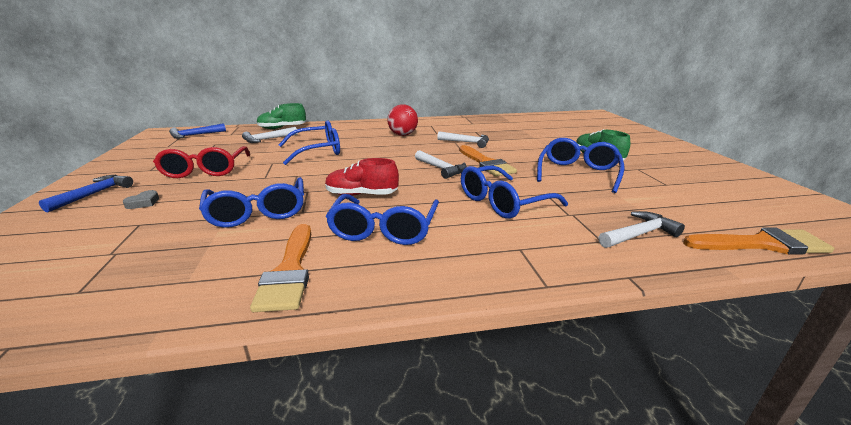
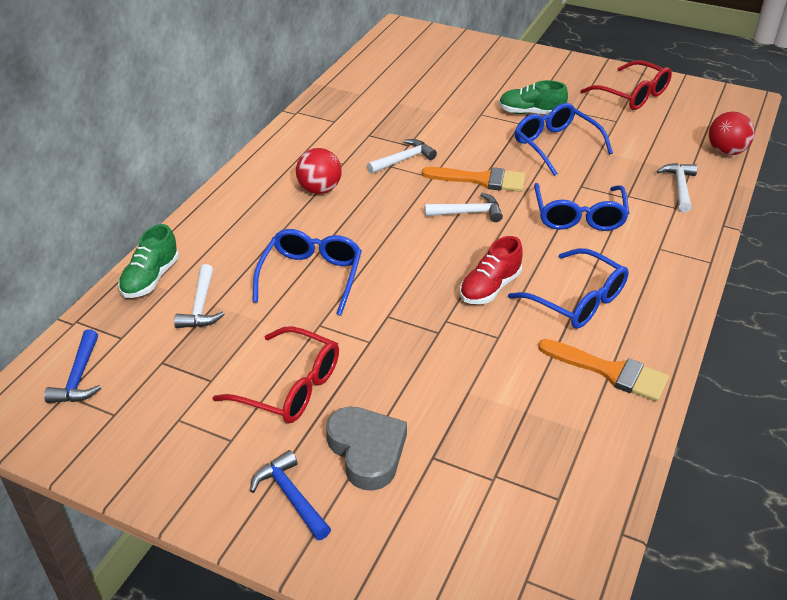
camera: 55 degrees left, 15 degrees up
grey heart [123,190,159,209] -> grey heart [326,406,407,491], size x2.32
blue glasses [199,177,304,228] -> none
orange brush [683,228,834,254] -> red ball [709,112,755,155]
none -> red glasses [580,60,672,110]

